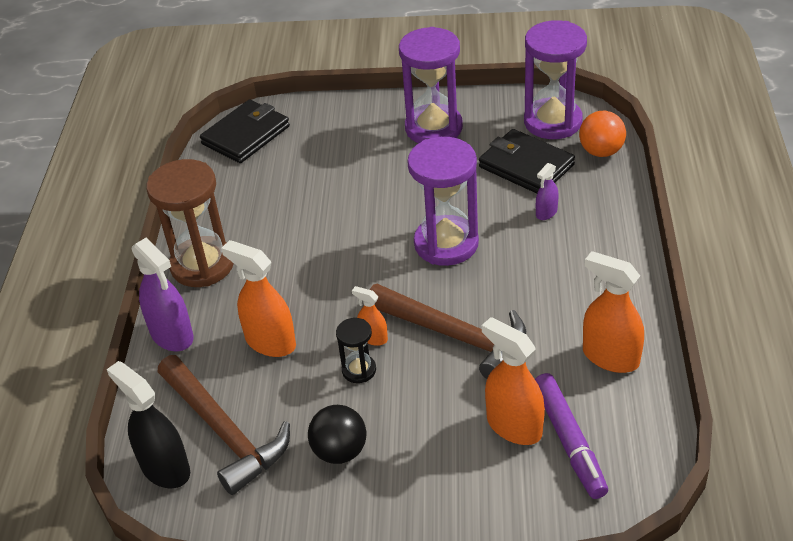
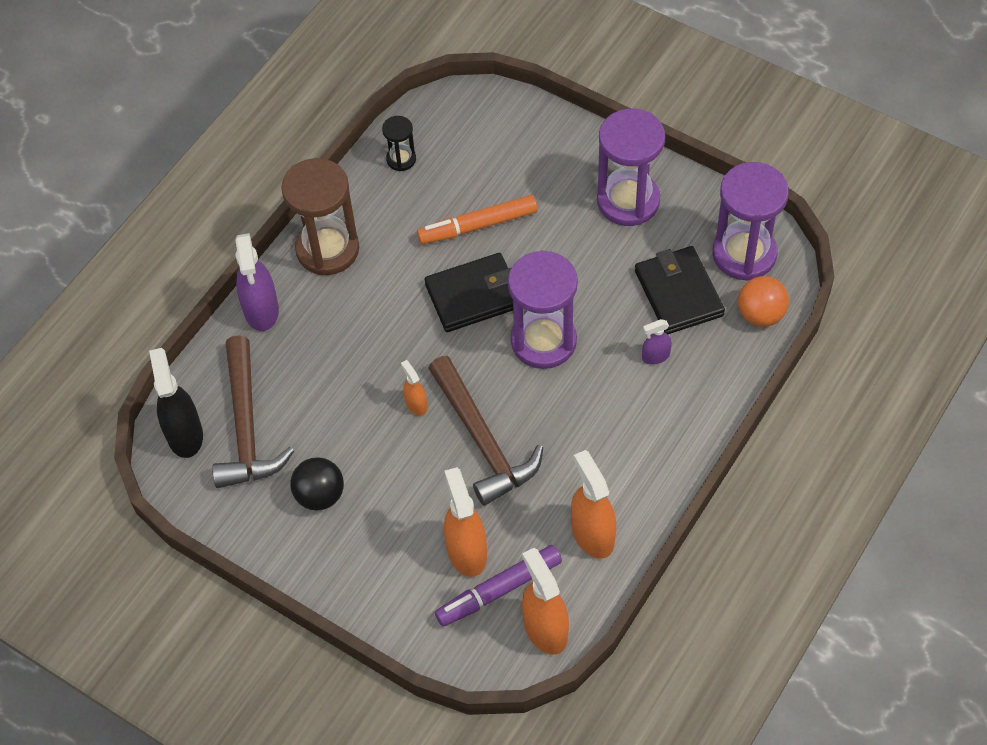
camera: 30 degrees right, 15 degrees up
black wallet [200,100,290,163] -> black wallet moved to [425,253,513,332]
orange spray bottle [221,240,296,357] -> orange spray bottle moved to [522,548,569,655]
black hourglass [336,318,376,383] -> black hourglass moved to [382,116,416,171]
purple marker [535,373,608,499] -> purple marker turned 45 degrees clockwise [435,545,562,627]
none -> orange marker [417,195,538,244]

